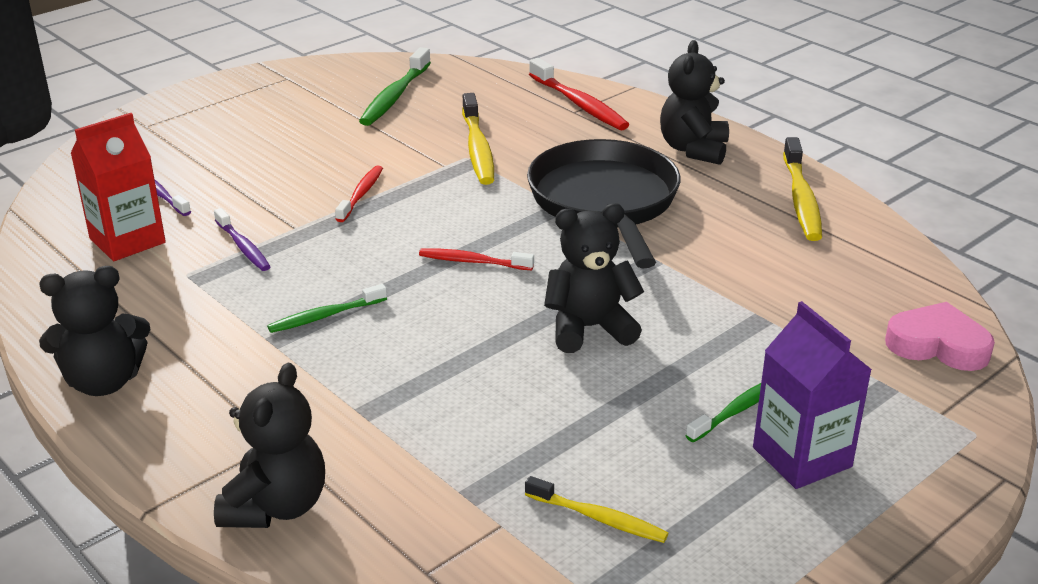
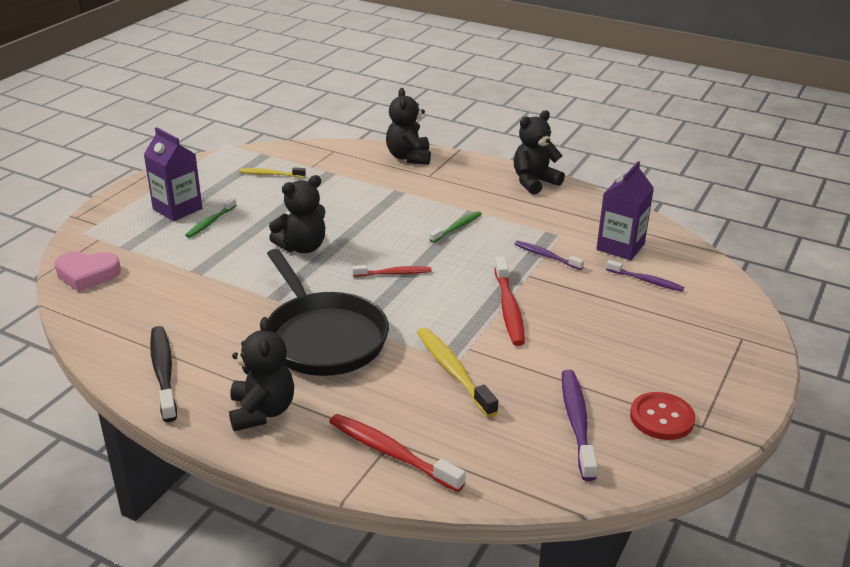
camera: 160 degrees right, 0 degrees up
red carton [70,113,166,261] -> purple carton [596,161,654,260]
red toothbrush [335,166,383,222] -> red toothbrush [494,256,525,346], size x1.60
green toothbrush [359,47,431,126] -> purple toothbrush [562,370,598,481]
yellow toothbrush [783,137,822,241] -> black toothbrush [150,326,177,422]
none -> red button [630,392,695,440]

